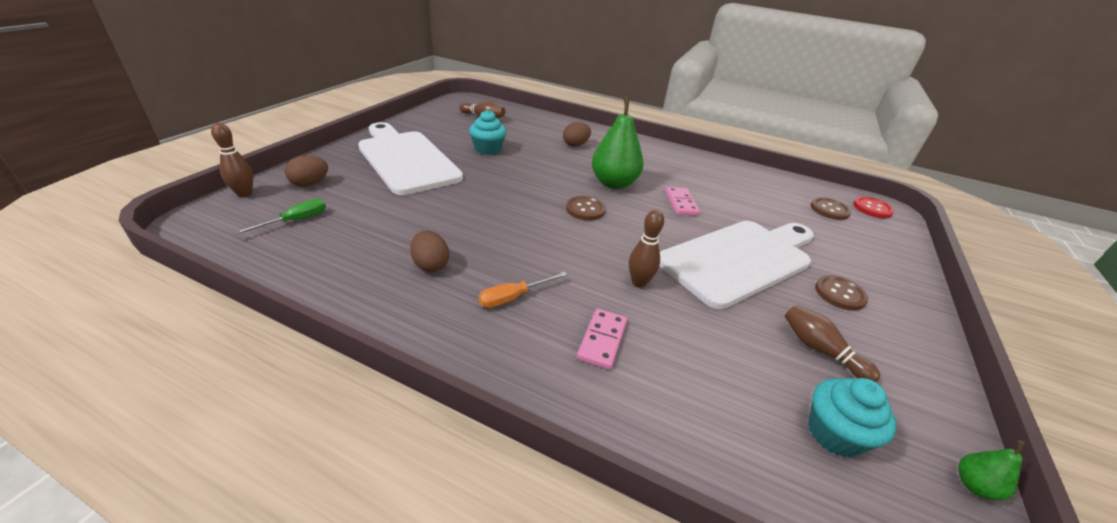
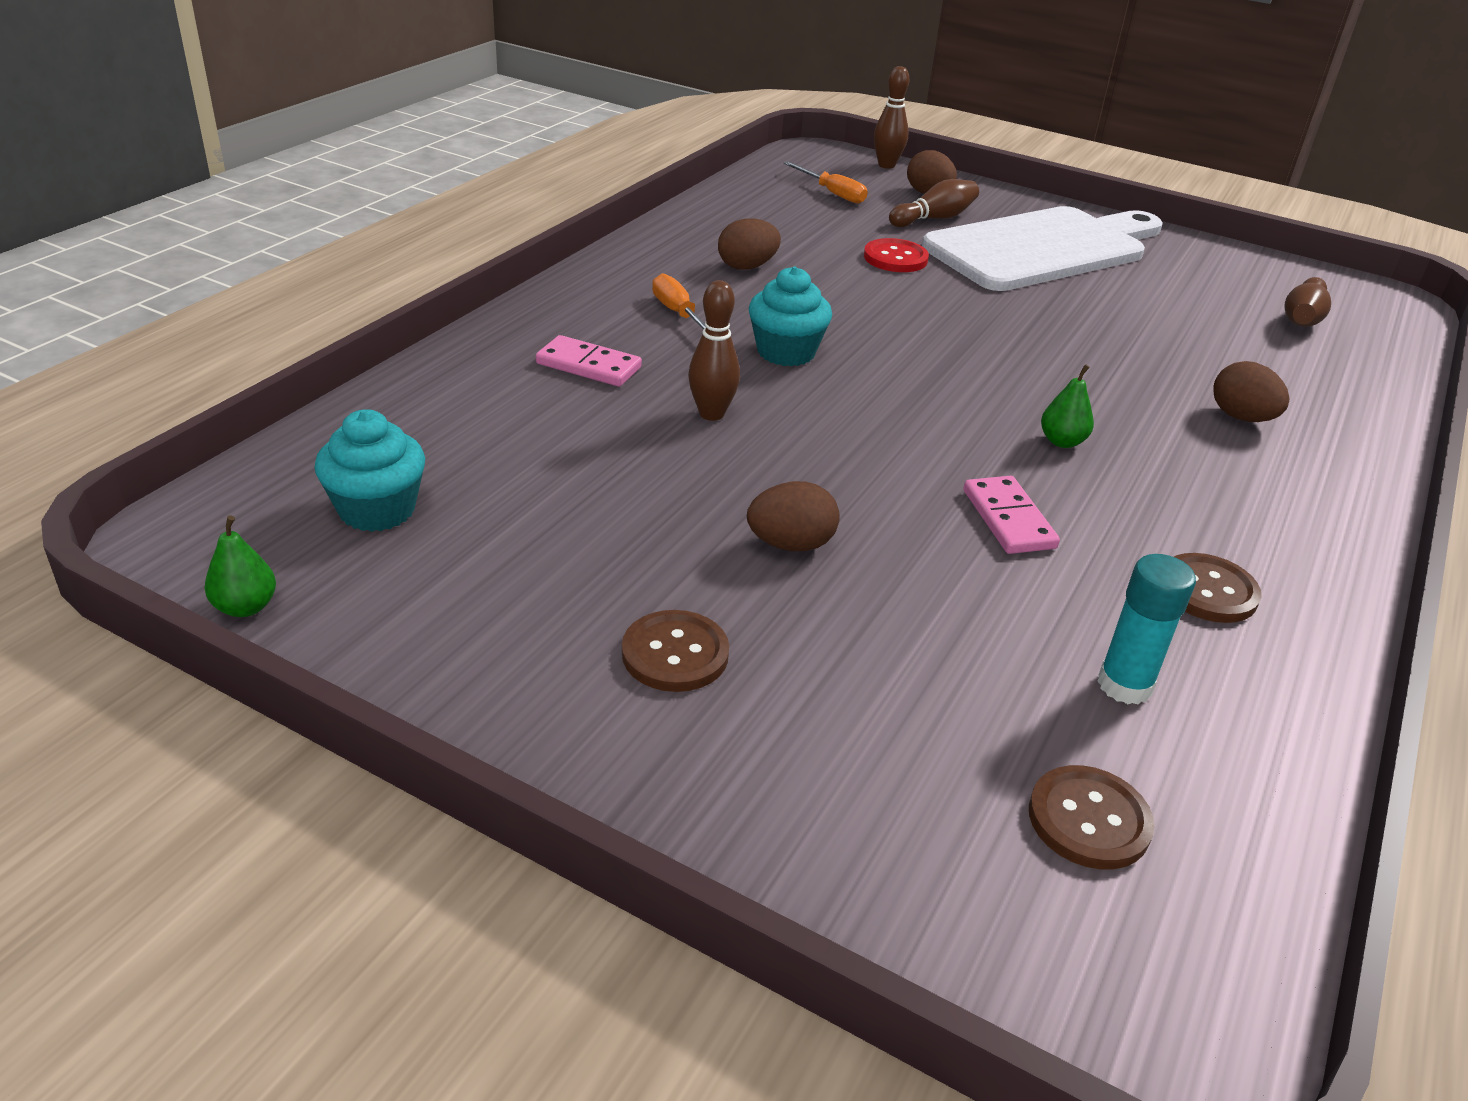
camera: 95 degrees right, 0 degrees up
green screwdriver [234,198,326,235] -> orange screwdriver [783,161,868,204]
turquoise cupcake [469,110,506,155] -> turquoise cupcake moved to [749,267,832,366]
brown button [566,196,606,220] -> brown button moved to [1174,553,1262,623]
green pear [592,97,643,189] -> green pear [1041,364,1094,448], size x0.44
white cutting board [660,221,814,309] -> brown egg [747,481,840,551]
pink domino [666,187,700,215] -> pink domino turned 75 degrees clockwise [963,476,1060,554]
brown bowling pin [785,305,880,382] -> brown bowling pin moved to [889,179,979,227]
red button [853,196,894,218] -> red button moved to [864,238,929,272]
none -> turquoise glue stick [1097,554,1196,704]

